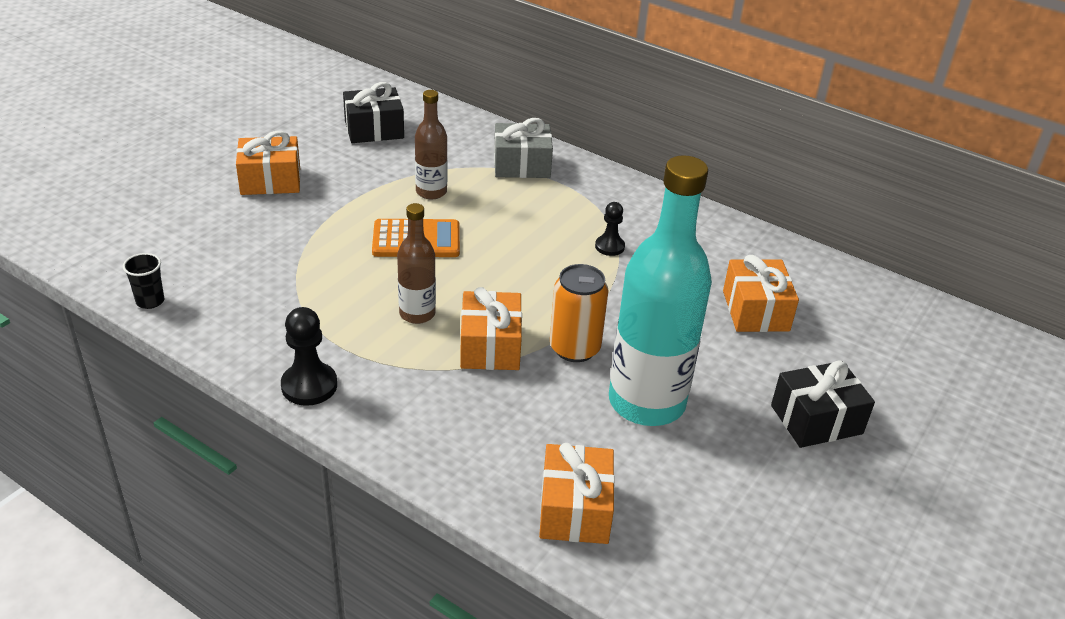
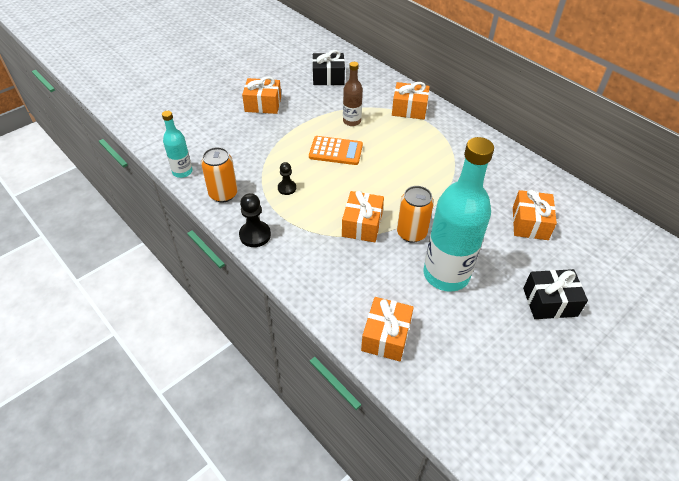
camera: 15 degrees right, 10 degrees up
black cup [123,253,165,309] -> turquoise bottle [162,111,193,178]
brown bottle [397,203,436,324] -> none
grey gift [494,118,553,178] -> orange gift [392,82,430,120]
black pawn [595,202,625,256] -> black pawn moved to [278,162,296,195]
none -> orange can [201,147,238,202]

